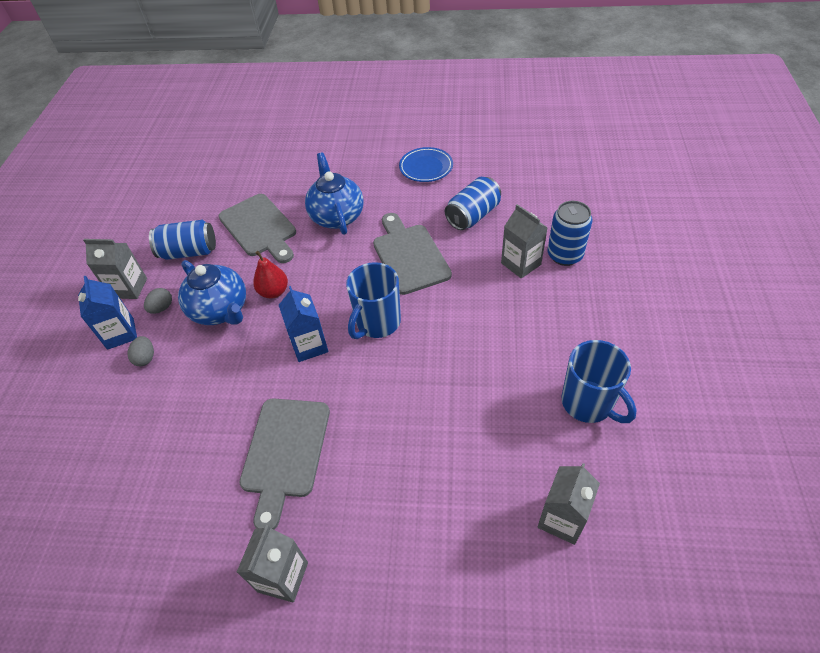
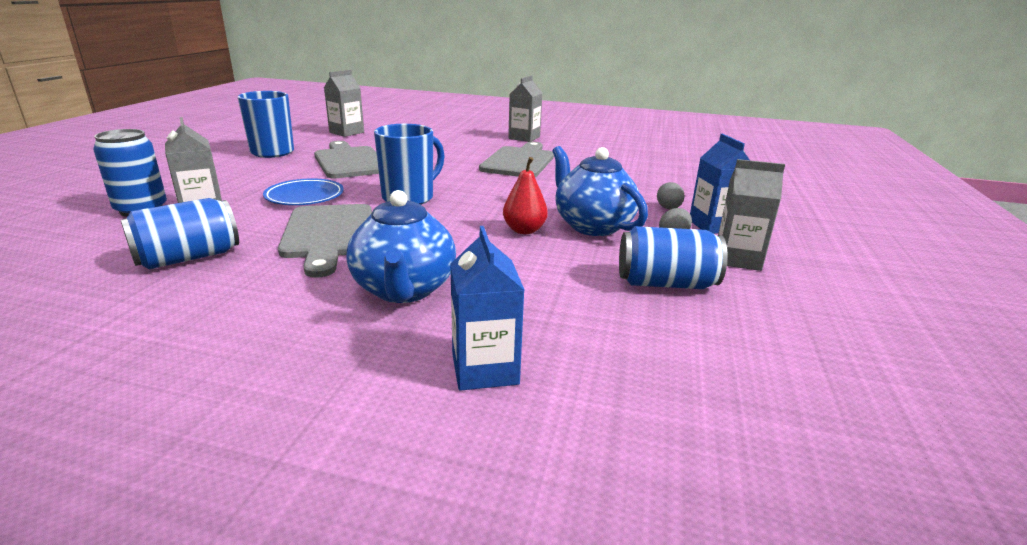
camera: 175 degrees left, 25 degrees down
grey cutting board [218,194,296,263] -> grey cutting board moved to [314,141,379,179]
blue carton [279,286,328,362] -> blue carton moved to [450,226,524,391]
blue plate [399,147,453,182] -> blue plate moved to [263,178,344,205]

